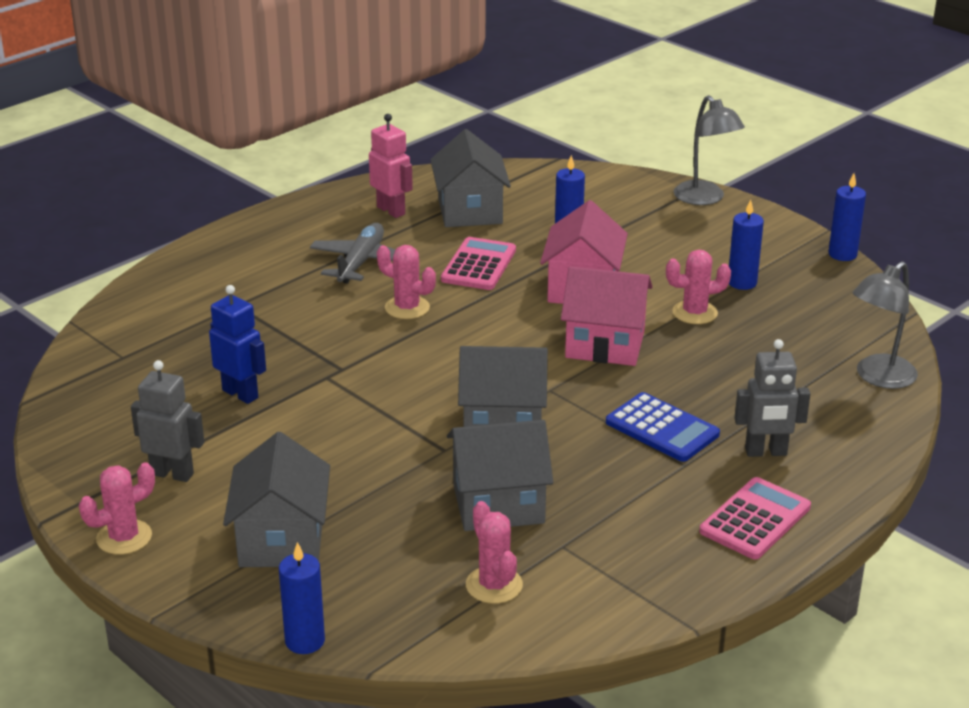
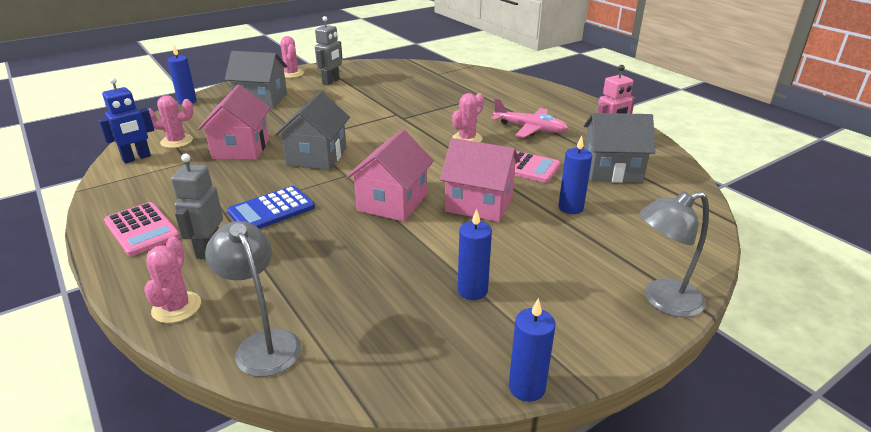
camera: 100 degrees right, 0 degrees up
blue robot [209,285,266,404] -> blue robot moved to [98,77,154,163]
grey plane [310,223,396,284] -> pink plane [491,98,568,138]
grey house [447,420,553,531] -> pink house [198,84,270,160]
pink cactus [666,250,731,324] -> pink cactus moved to [144,236,201,323]

